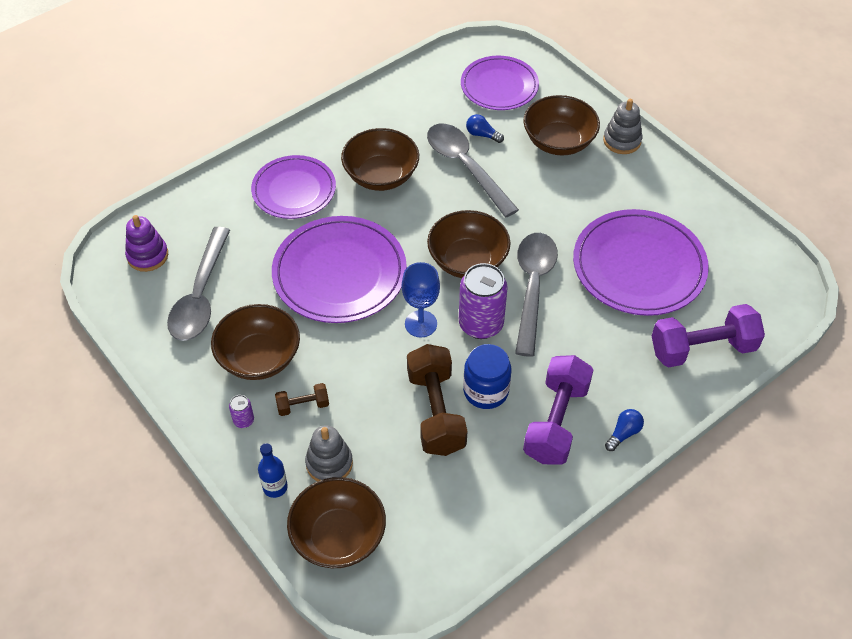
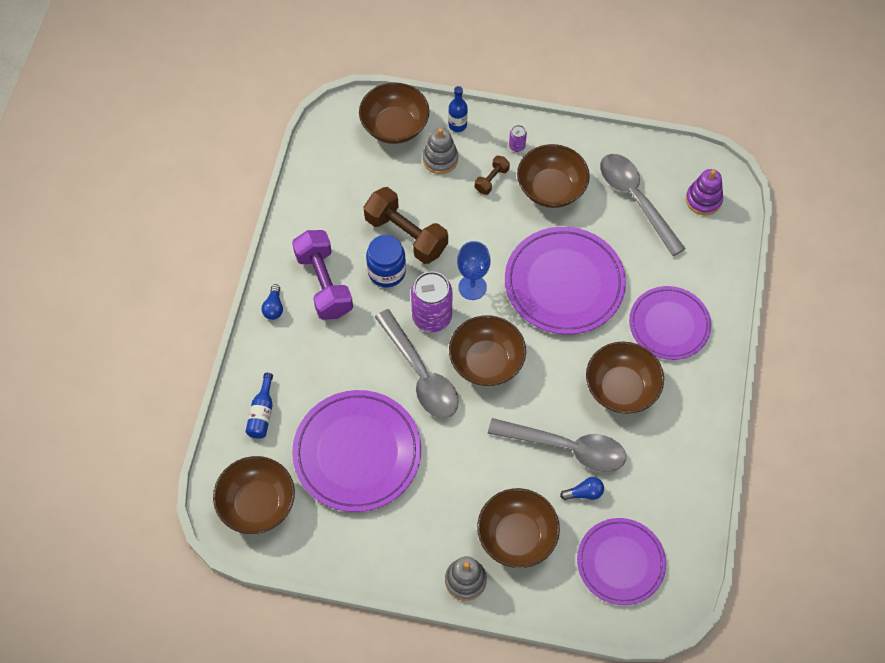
camera: 140 degrees right, 10 degrees up
purple dumbbell [652,304,765,368] -> blue bottle [245,373,273,439]
none -> brown bowl [213,456,295,534]

